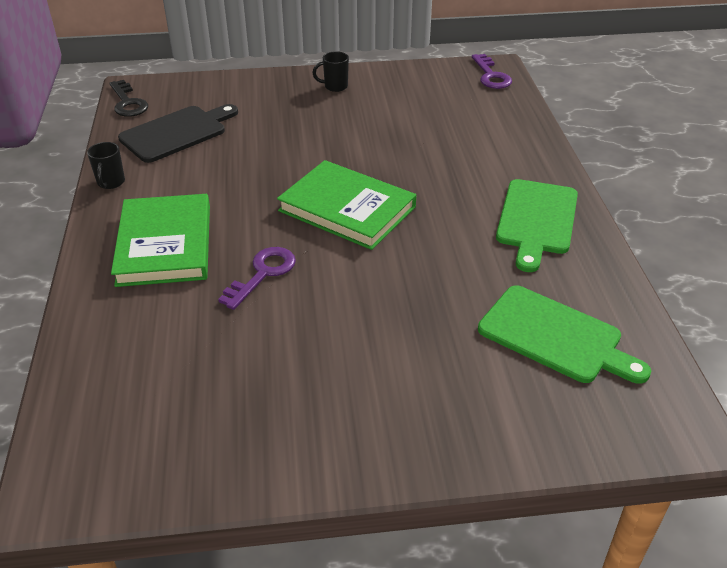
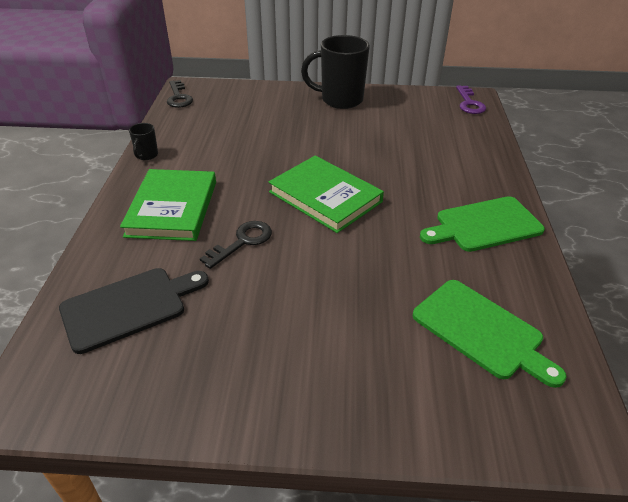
camera: 10 degrees right, 0 degrees up
black cutting board [118,104,238,163] -> black cutting board moved to [59,268,209,354]
purple key [218,247,296,310] -> black key [200,221,272,269]
black mug [313,51,349,92] -> black mug [301,35,370,109], size x2.22
green cutting board [496,179,578,272] -> green cutting board turned 45 degrees clockwise [420,196,545,252]

